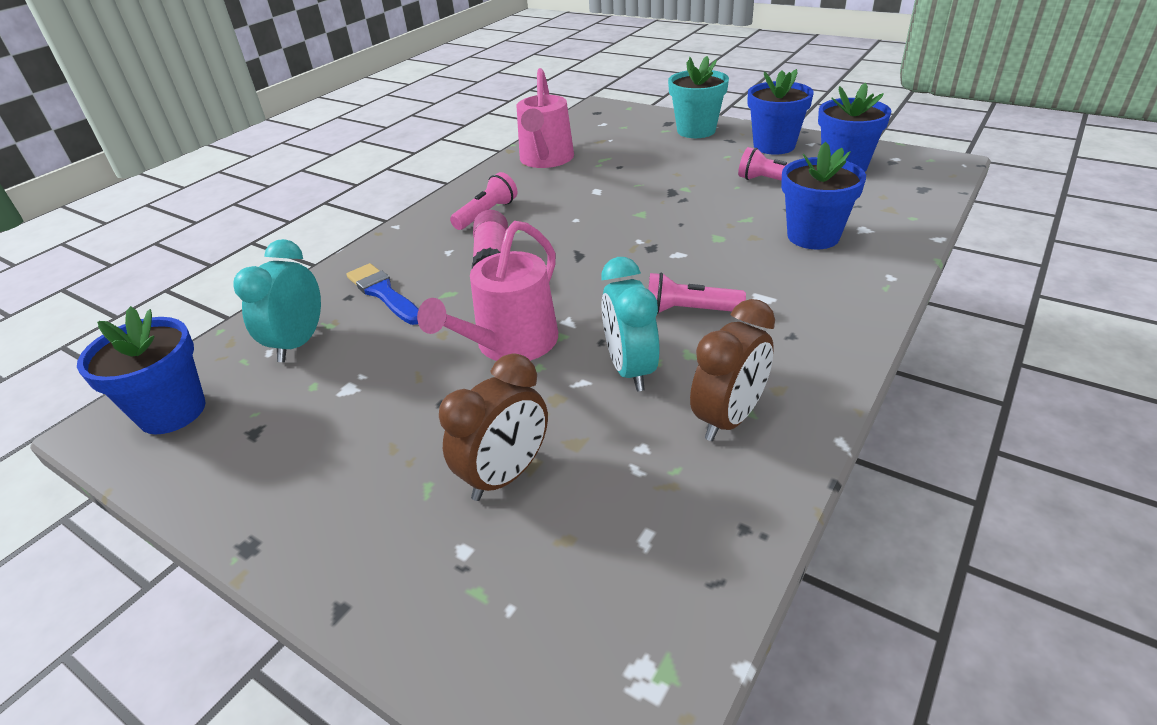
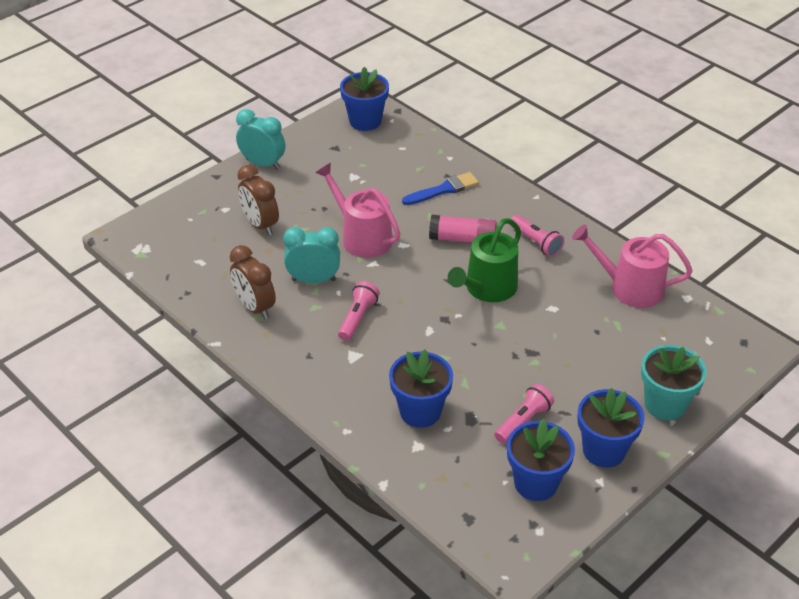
camera: 100 degrees right, 5 degrees up
turquoise clock [233,239,321,362] -> turquoise clock moved to [236,109,285,170]
none -> green watering can [448,218,521,302]

